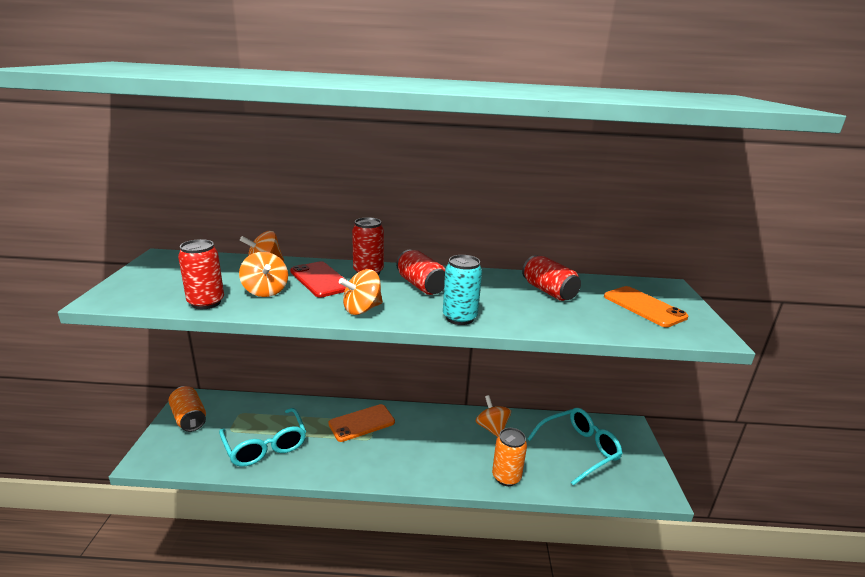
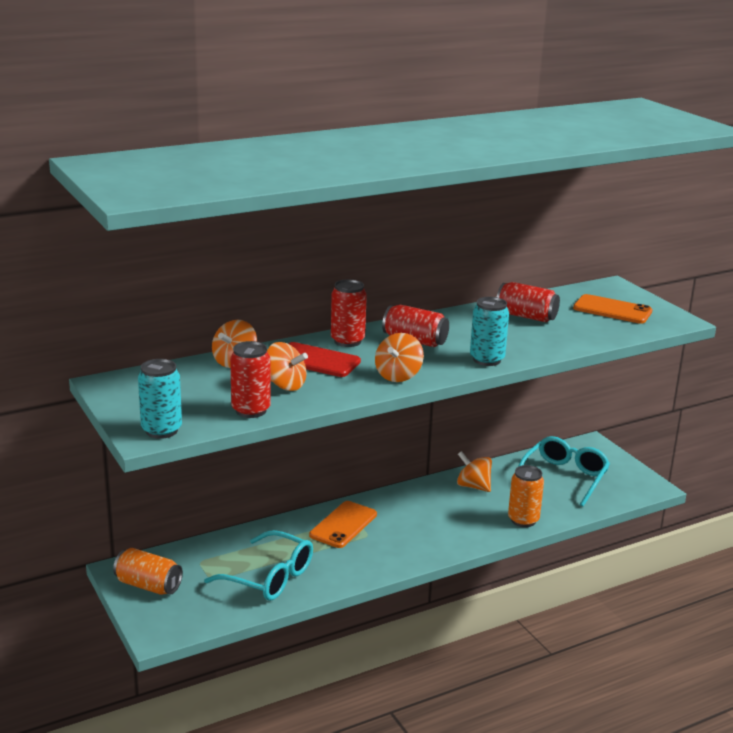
camera: 30 degrees left, 0 degrees up
none -> turquoise can [138,359,182,439]

